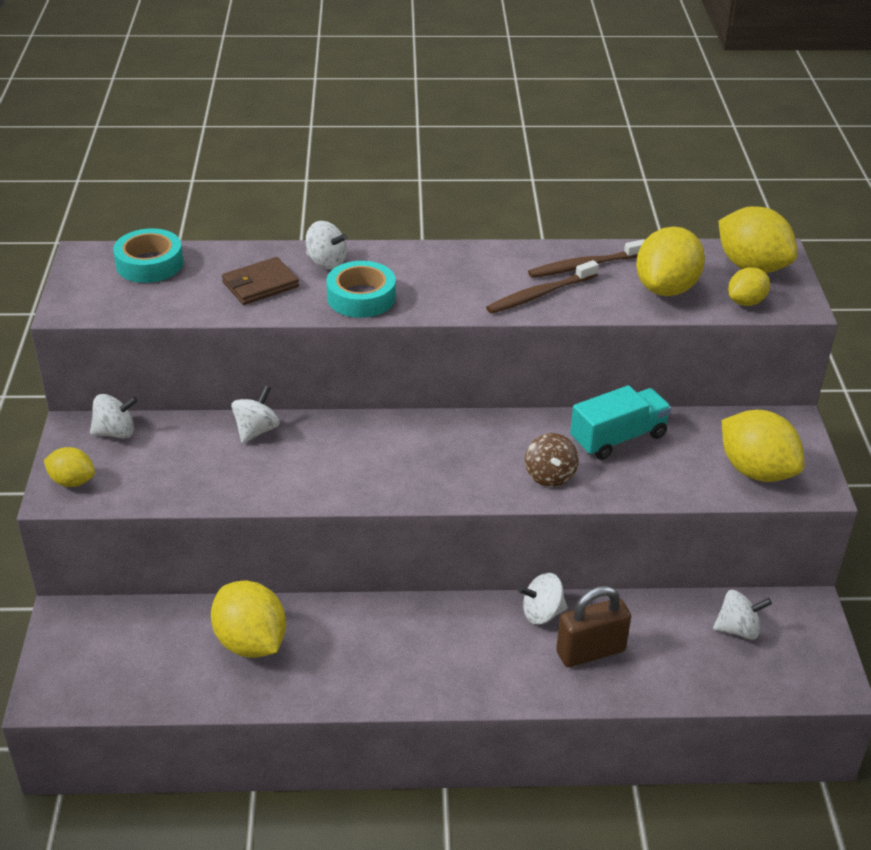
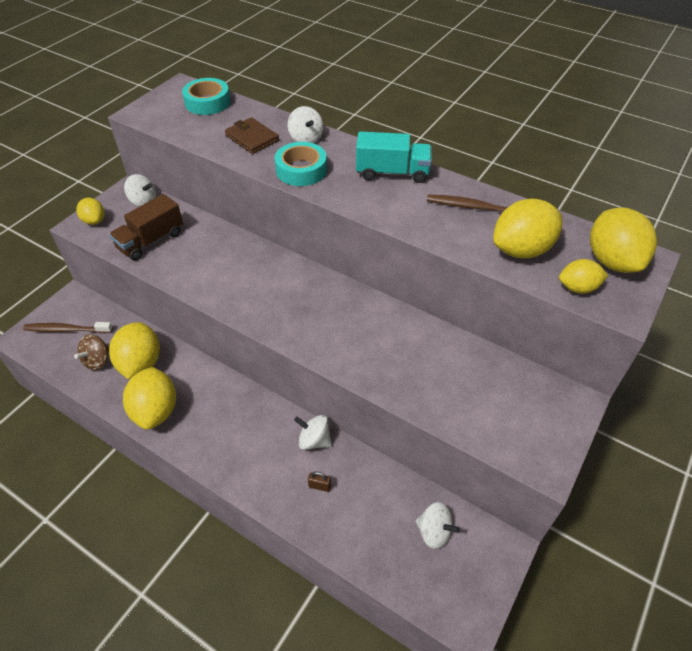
camera: 35 degrees right, 10 degrees up
brown wallet [222,257,299,305] -> brown wallet turned 45 degrees clockwise [225,117,279,154]
white spinning top [231,386,280,443] -> none
brown toothbrush [486,260,599,314] -> brown toothbrush moved to [23,322,113,333]
brown spinning top [525,433,579,487] -> brown spinning top moved to [74,334,109,370]
brown padlock [556,586,631,667] -> brown padlock [308,471,331,492], size x0.42
turquoise truck [570,385,671,460] -> turquoise truck moved to [356,131,432,183]
yellow lemon [722,410,805,482] -> yellow lemon moved to [123,367,176,430]
none -> brown truck [109,194,183,261]

